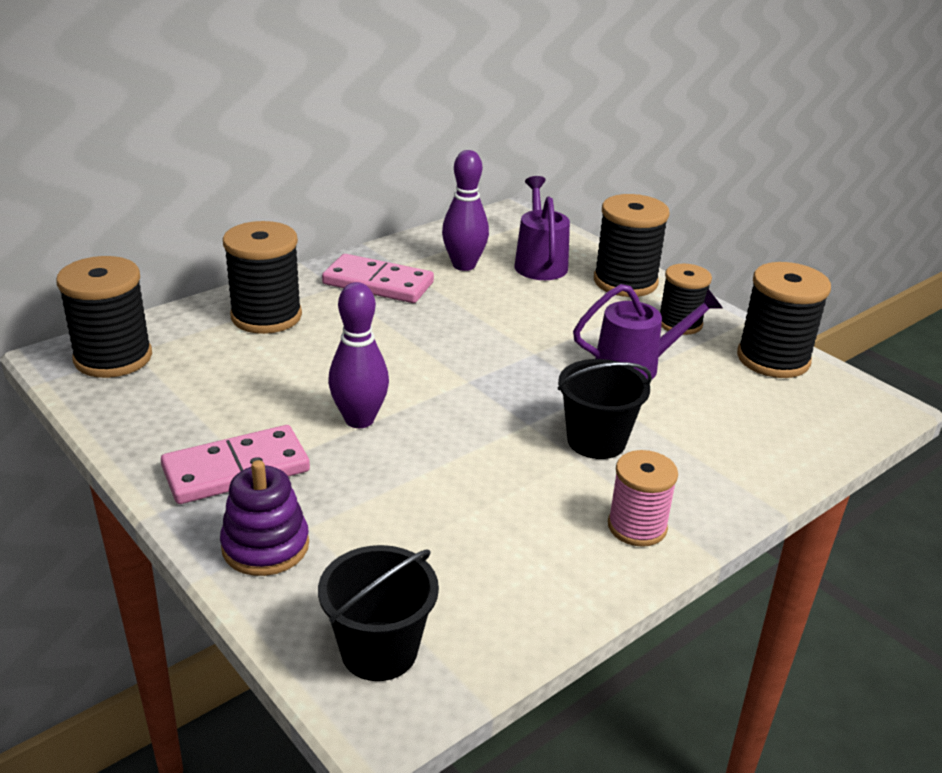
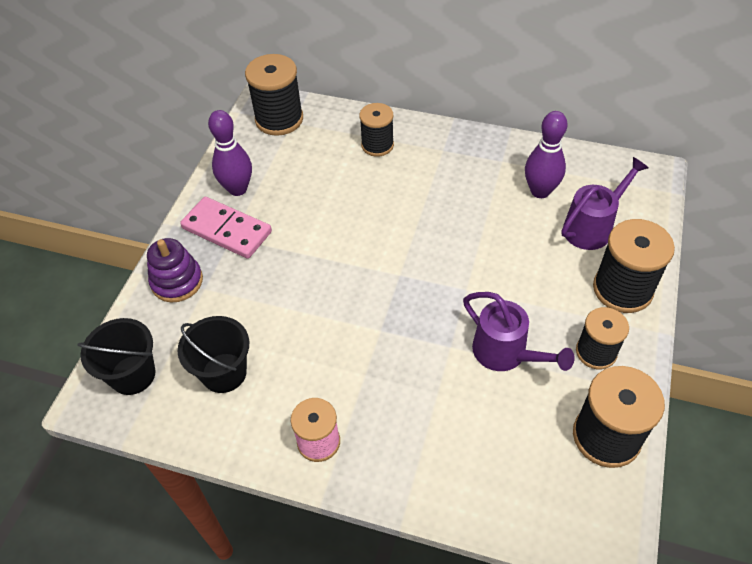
camera: 60 degrees right, 20 degrees up
black spool [223,221,302,334] -> black spool [359,103,394,157], size x0.65
pink domino [322,254,434,303] -> none
purple bowling pin [328,282,389,428] -> purple bowling pin moved to [208,110,252,196]
black bucket [558,359,652,459] -> black bucket moved to [177,316,249,393]

